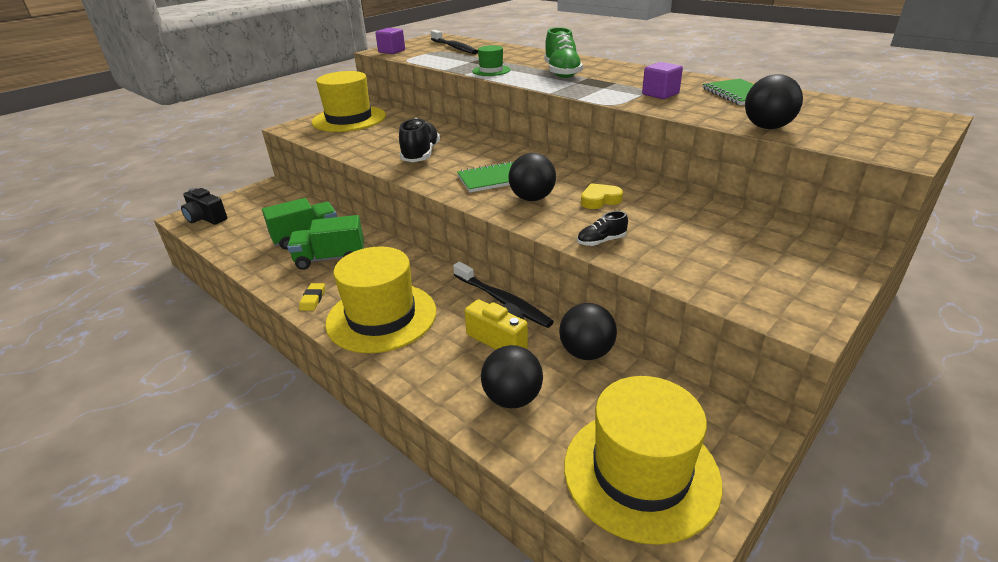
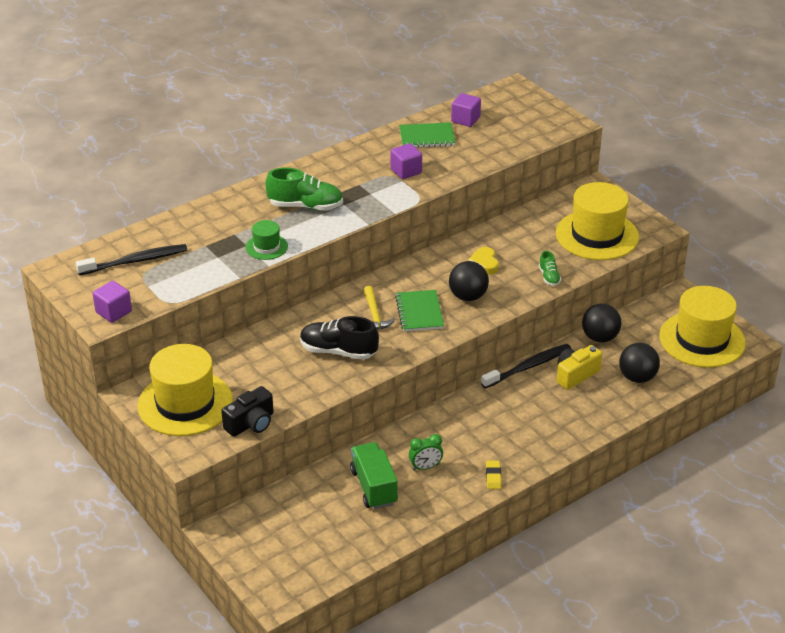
camera: 80 degrees left, 5 degrees up
black camera [181,188,227,225] -> black camera moved to [221,386,274,437]
green truck [287,215,364,270] -> green clock [409,434,443,471]
yellow eraser [299,283,325,311] -> yellow eraser turned 75 degrees clockwise [486,461,502,489]
yellow hat [326,246,436,353] -> yellow hat moved to [556,182,639,260]
black shoe [577,211,628,246] -> green shoe [539,251,561,286]
black ball [745,74,803,129] -> none
none -> yellow hammer [364,286,395,329]
none -> purple cube [451,93,481,127]

